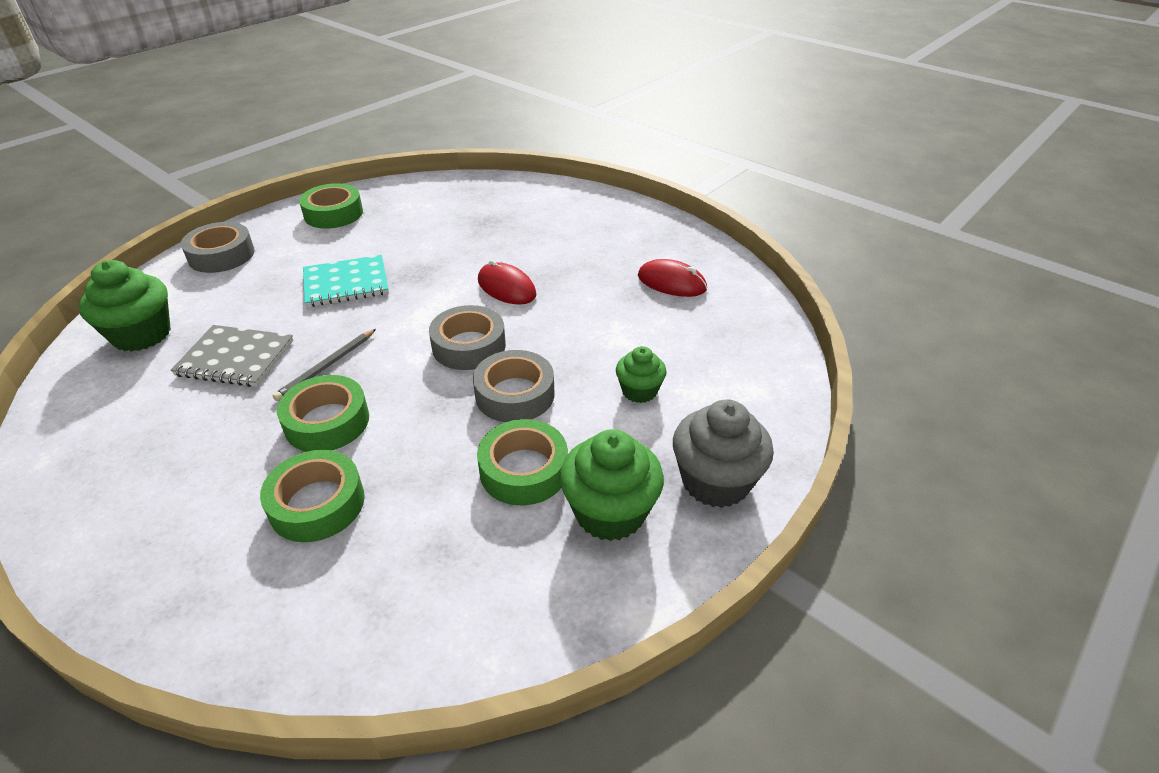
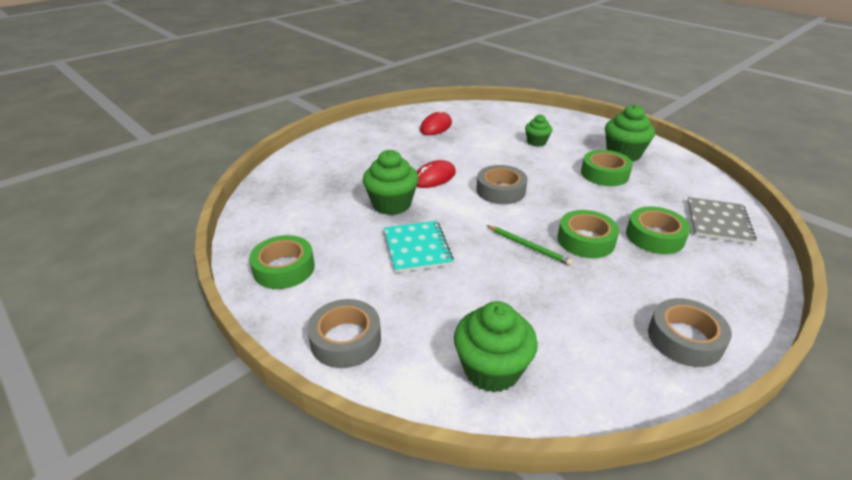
camera: 85 degrees left, 5 degrees down
grey notebook [170,325,293,387] -> grey notebook moved to [687,197,757,244]
grey pencil [272,329,376,401] -> green pencil [486,225,573,266]
grey tape [473,350,555,422] -> grey tape moved to [648,298,732,367]
grey cupcake [673,399,774,508] -> none
none -> green cupcake [363,150,419,215]

